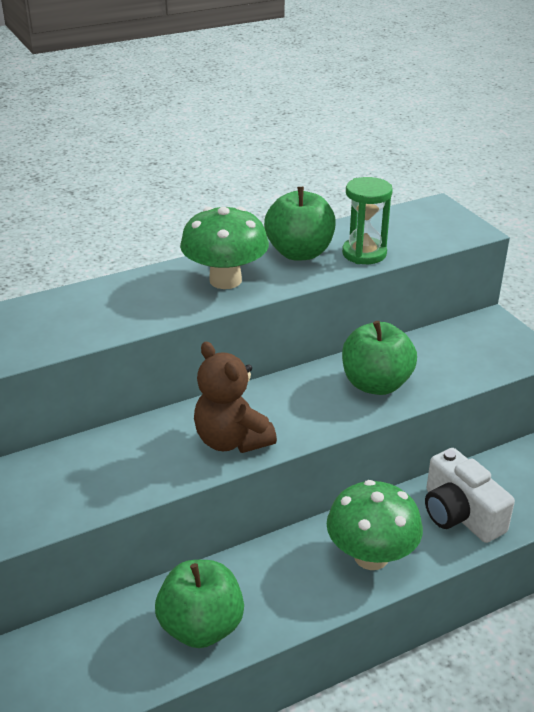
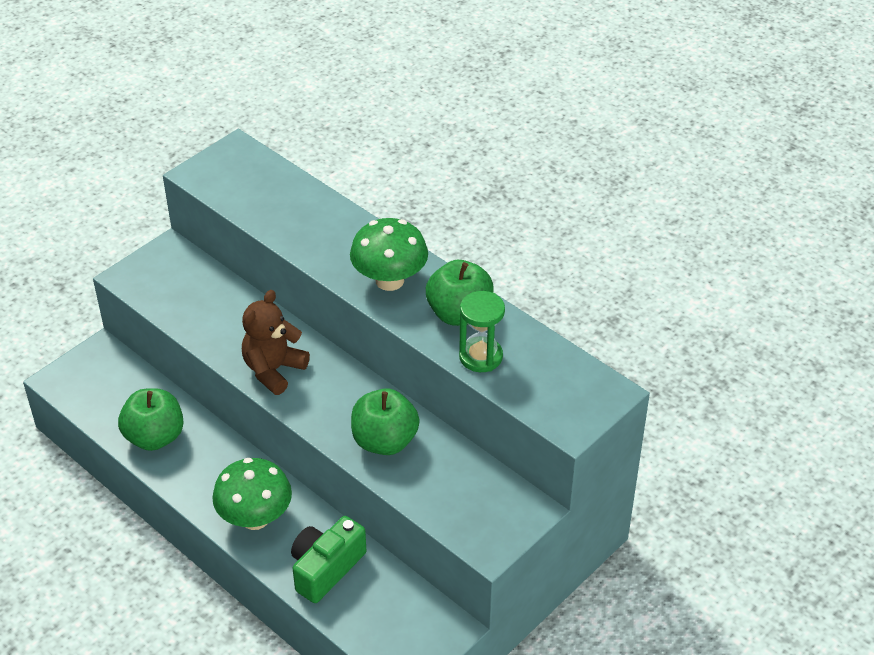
camera: 70 degrees right, 10 degrees up
white camera [425,448,515,543] -> green camera [291,516,366,603]

